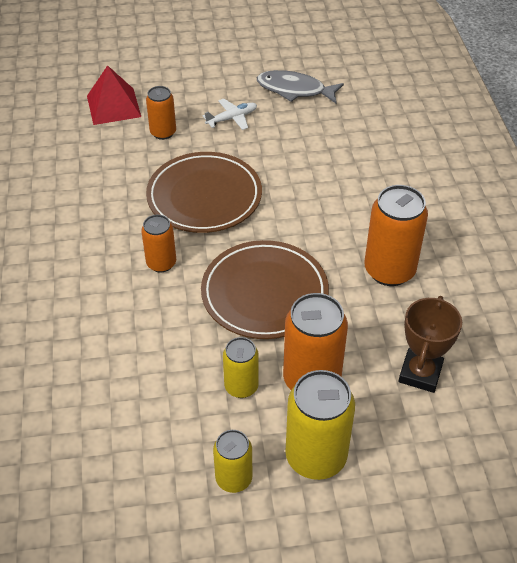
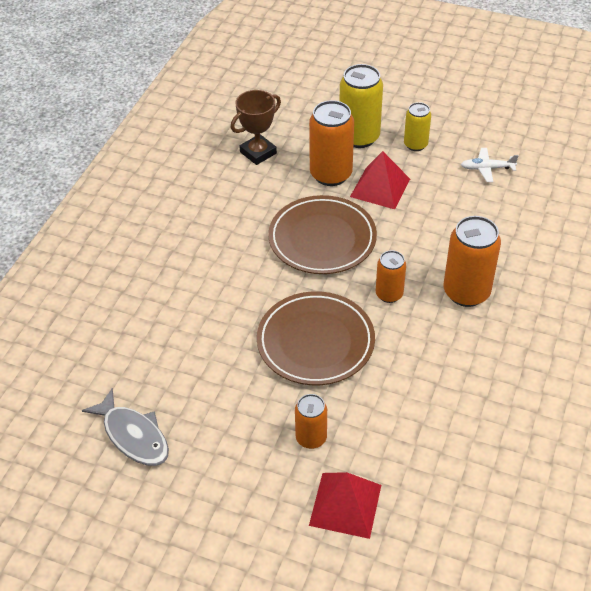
camera: 150 degrees left, 0 degrees up
white plane [203,99,257,130] -> white plane moved to [461,148,519,182]
yellow can [223,337,259,398] -> red pyramid [350,151,410,209]
orange can [364,185,428,286] -> orange can moved to [444,216,501,307]

